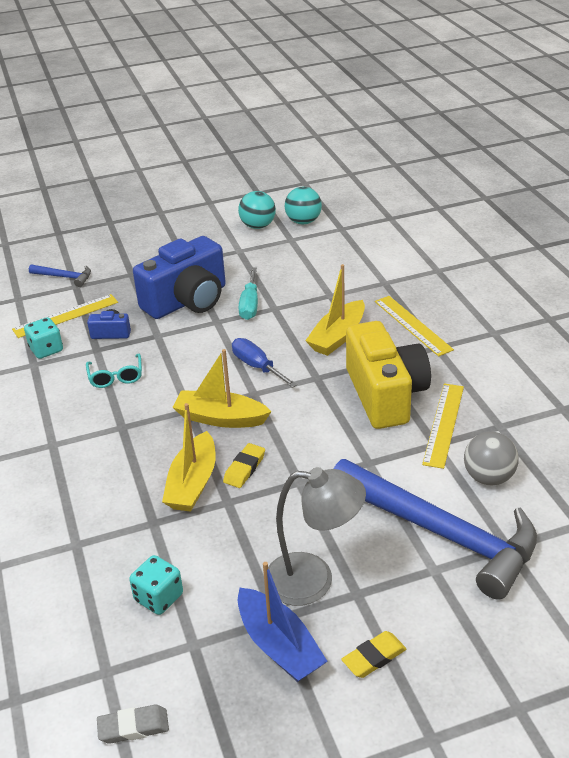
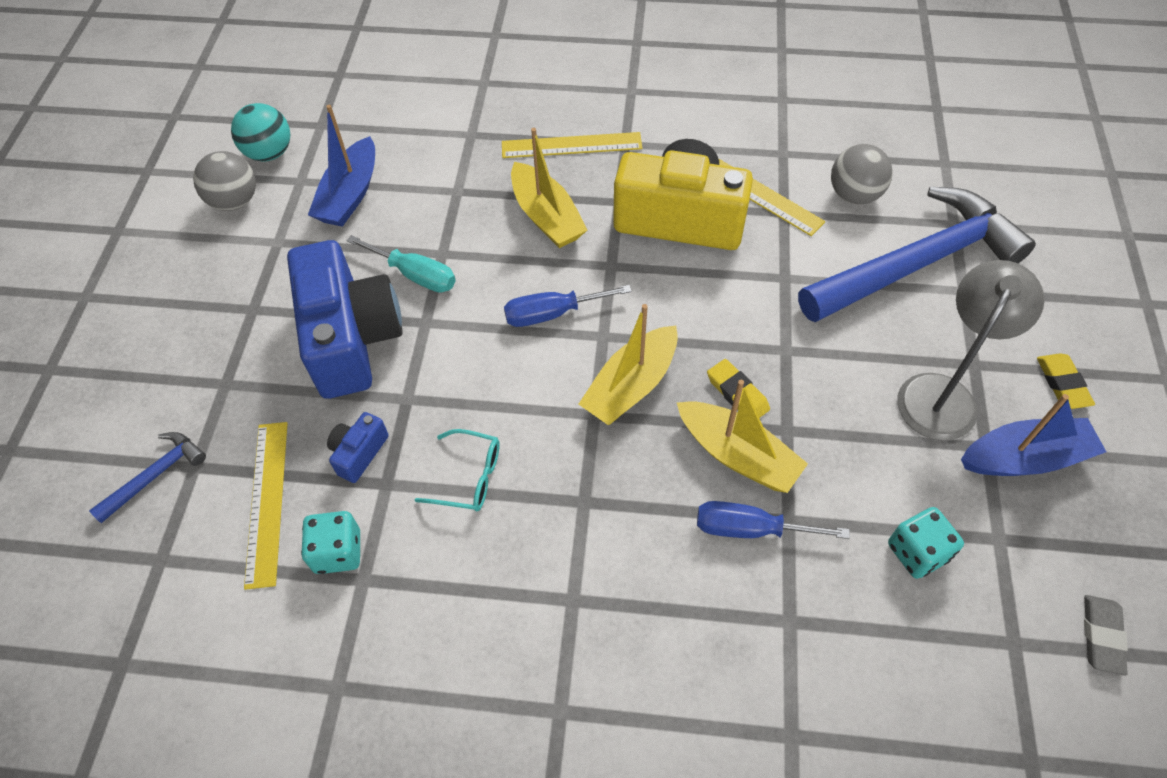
camera: 65 degrees left, 20 degrees up
turquoise ball [238,191,276,229] -> grey ball [193,151,256,211]
none -> blue boat [308,105,375,227]
none -> blue screwdriver [697,501,850,539]

